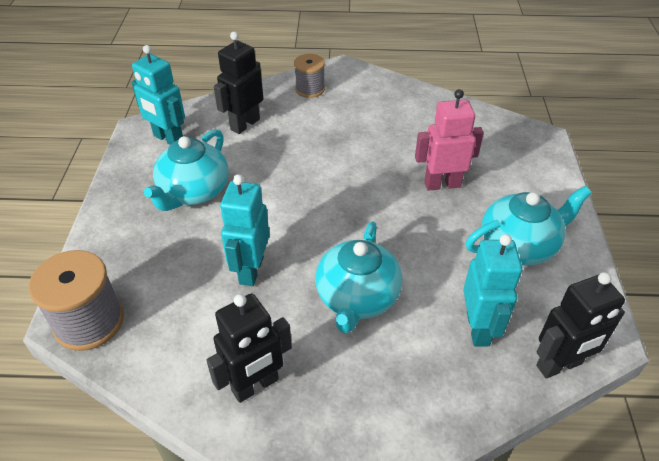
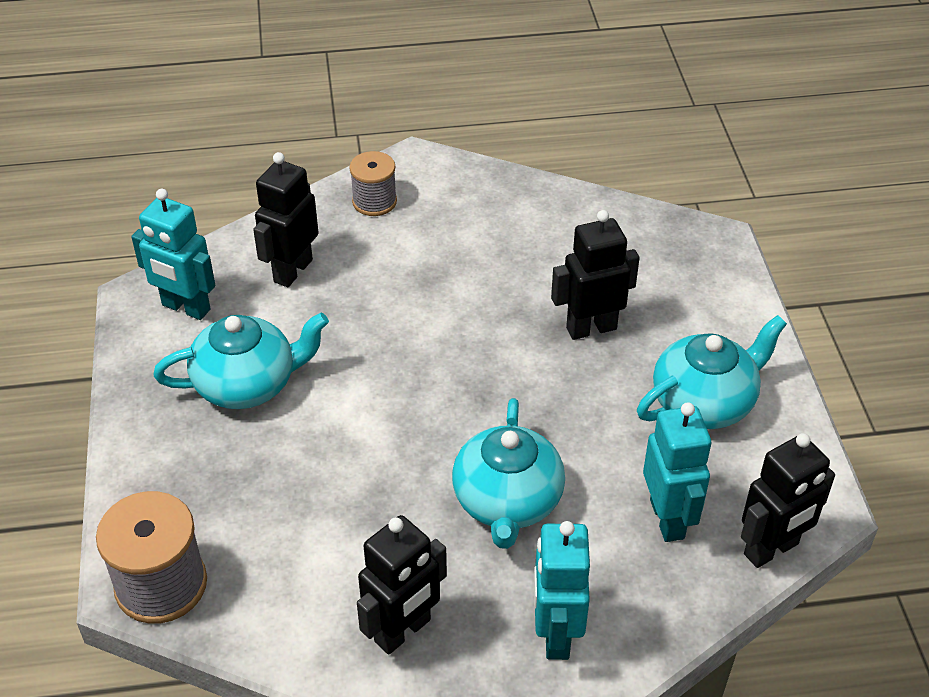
camera: 10 degrees left, 0 degrees up
turquoise teapot [144,129,228,211] -> turquoise teapot turned 120 degrees counterclockwise [153,312,329,409]
turquoise robot [220,174,269,286] -> turquoise robot moved to [534,521,590,660]
pink robot [415,89,484,191] -> black robot [551,210,640,340]

